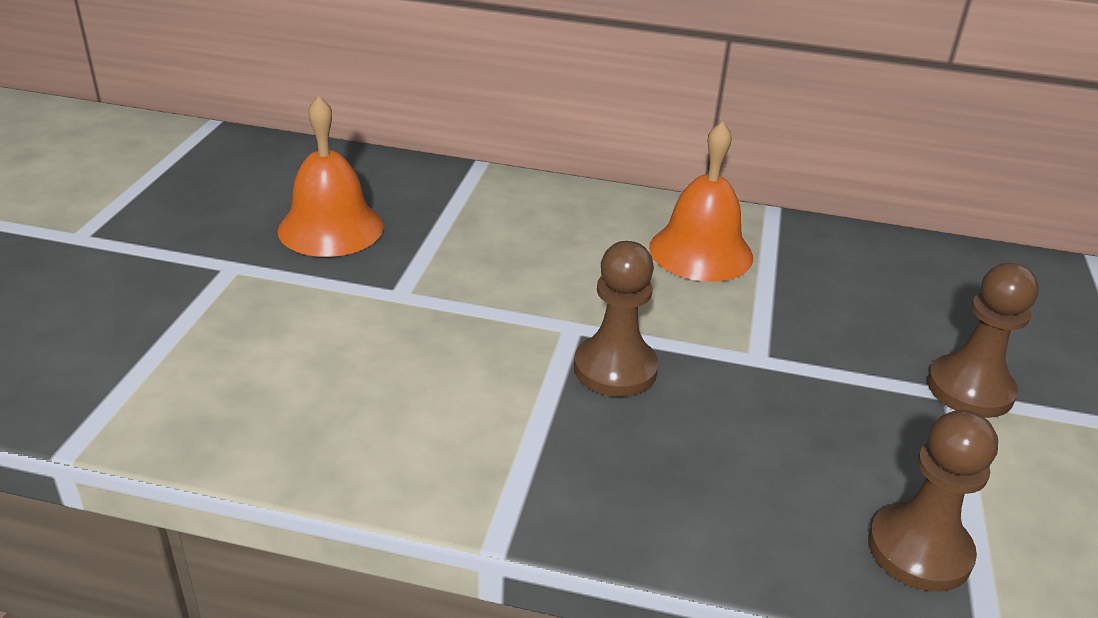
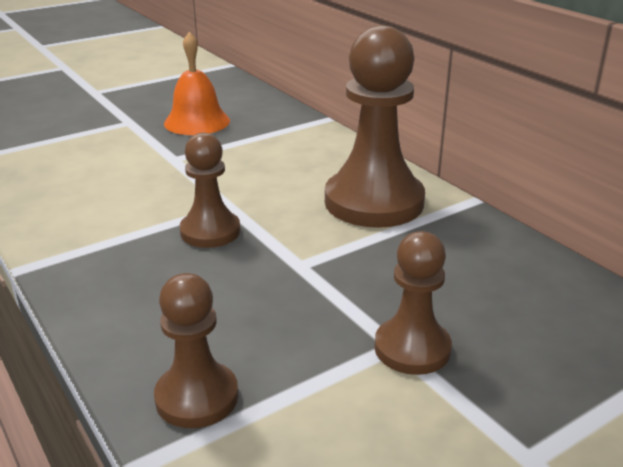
camera: 45 degrees right, 5 degrees down
orange bell [649,121,753,282] -> brown pawn [325,25,425,228]

